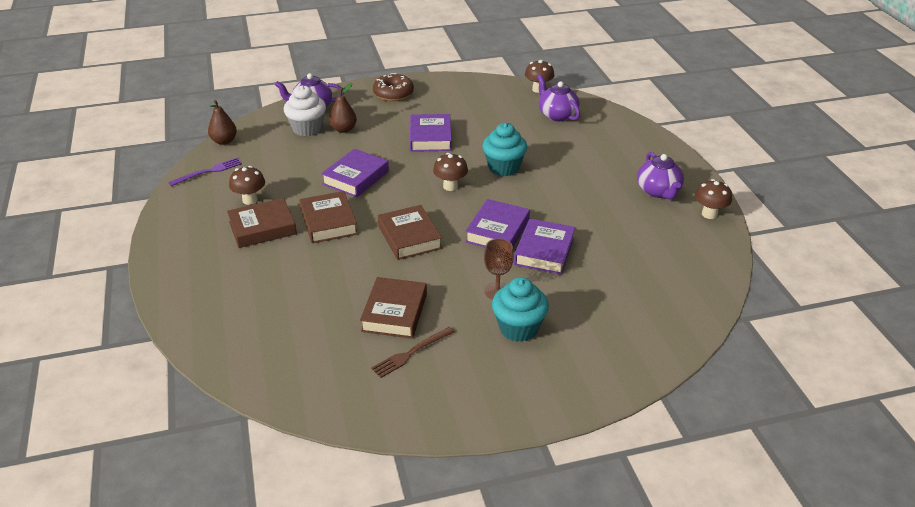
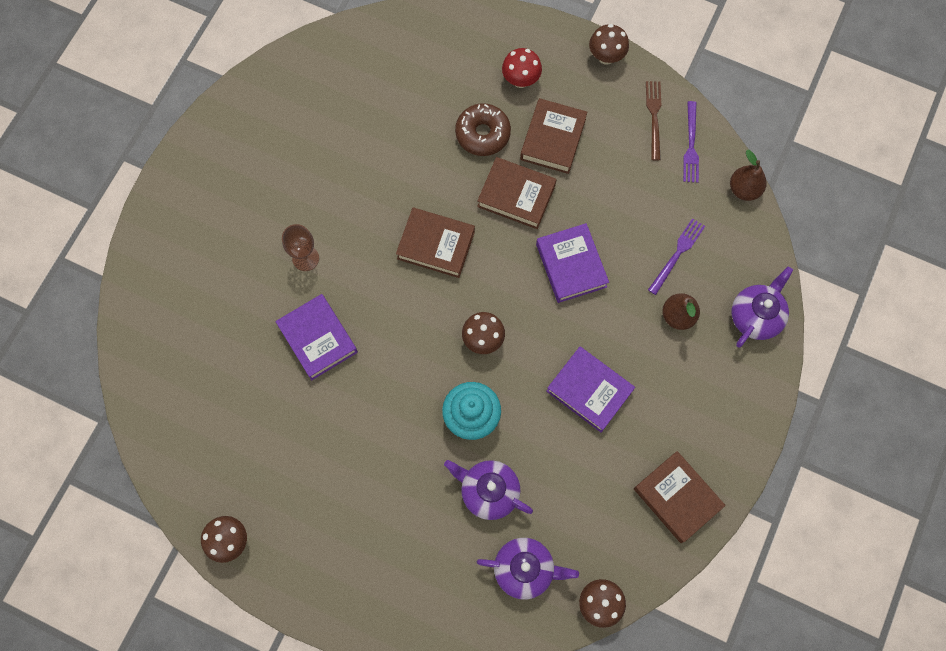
camera: 130 degrees right, 35 degrees up
brown mushroom [229,166,265,205] -> brown mushroom moved to [589,24,629,65]
white cupcake [284,85,326,136] -> none
brown book [360,277,427,338] -> brown book moved to [634,451,726,543]
brown fork [371,327,455,378] -> brown fork moved to [646,81,661,161]
brown donut [373,73,414,101] -> brown donut moved to [455,103,511,156]
purple book [465,199,530,247] -> none
turquoise cupcake [492,277,549,342] -> none
purple teapot [637,152,684,199] -> purple teapot moved to [444,460,533,520]
none -> red mushroom [502,48,542,88]
none -> purple fork [648,218,705,295]

